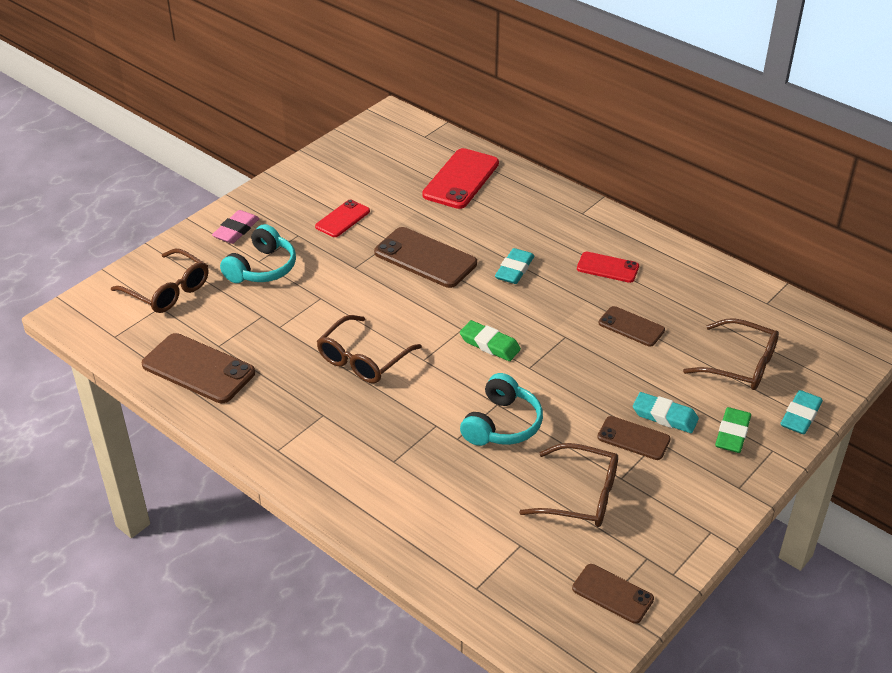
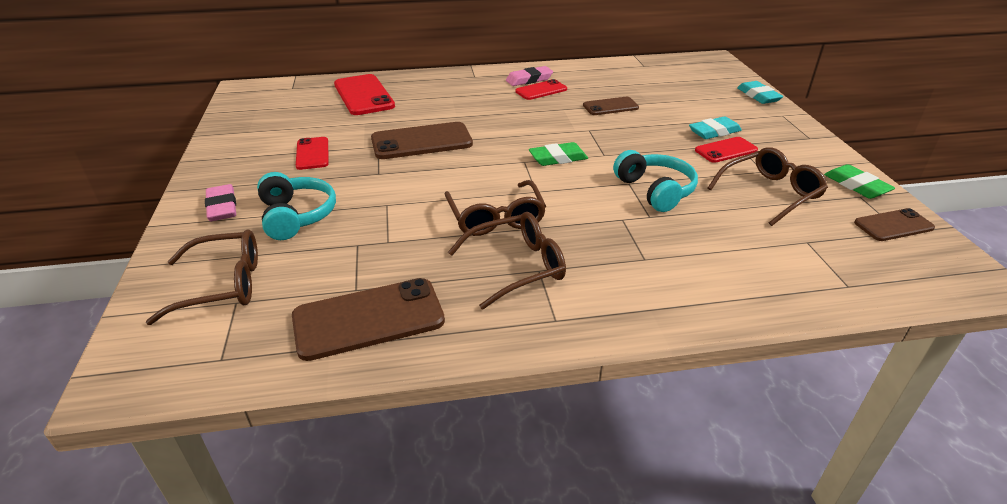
camera: 50 degrees left, 5 degrees down
turquoise eraser [495,248,534,284] -> none
brown phone [597,416,671,460] -> red phone [695,137,758,163]
brown glasses [683,318,779,390] -> brown glasses moved to [448,212,566,310]
green eraser [715,407,751,453] -> green eraser moved to [824,164,895,199]
none -> pink eraser [506,66,553,86]

